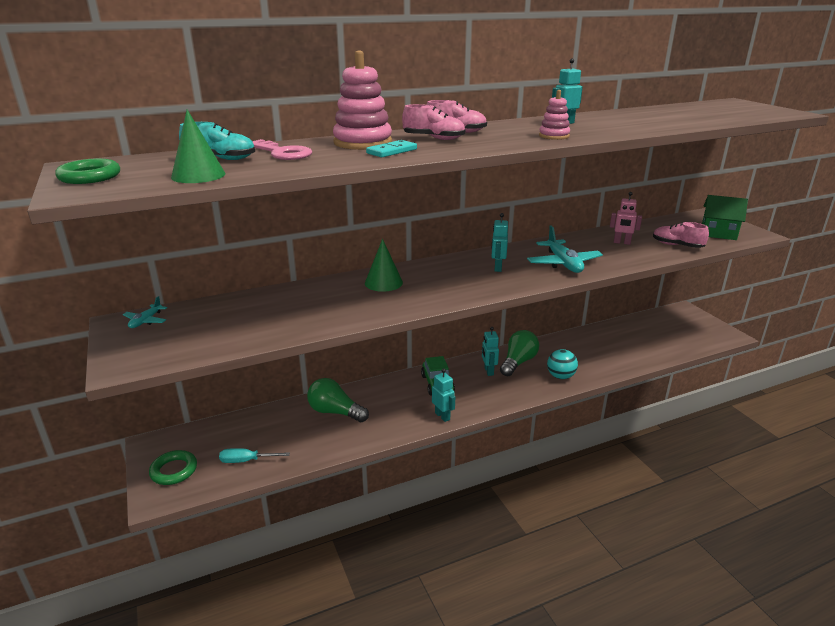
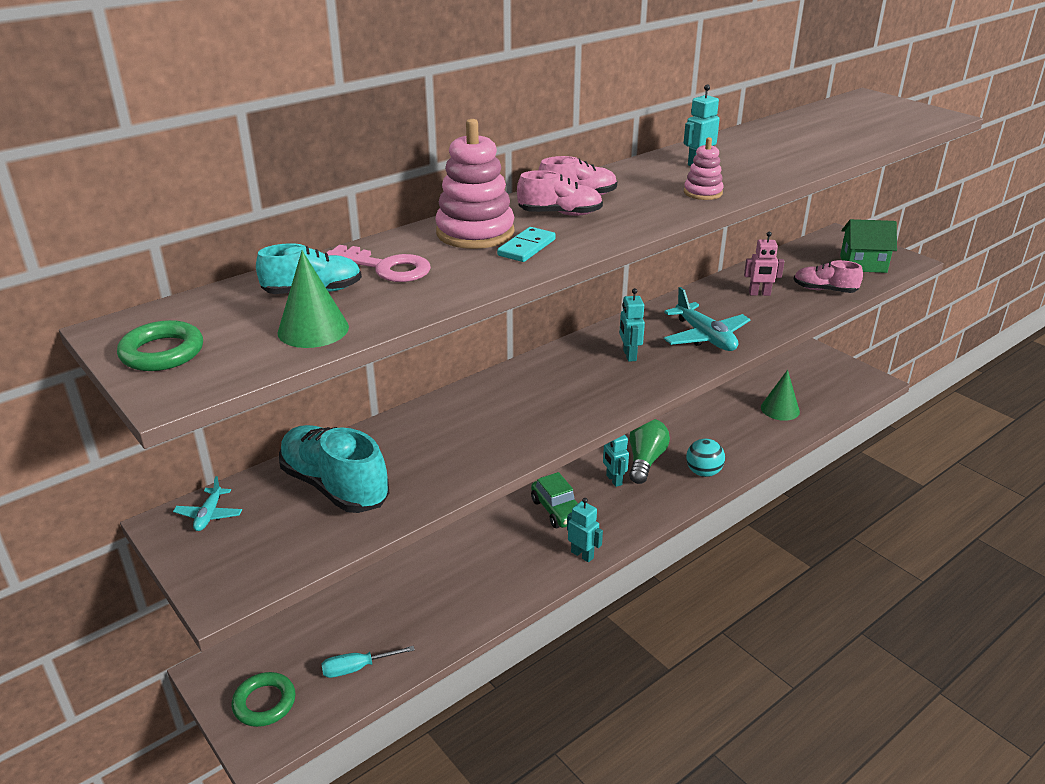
camera: 15 degrees left, 5 degrees up
green light bulb [307,378,369,422] -> none
green cone [365,239,403,292] -> green cone moved to [761,370,800,421]
none -> turquoise shoe [279,425,390,513]

